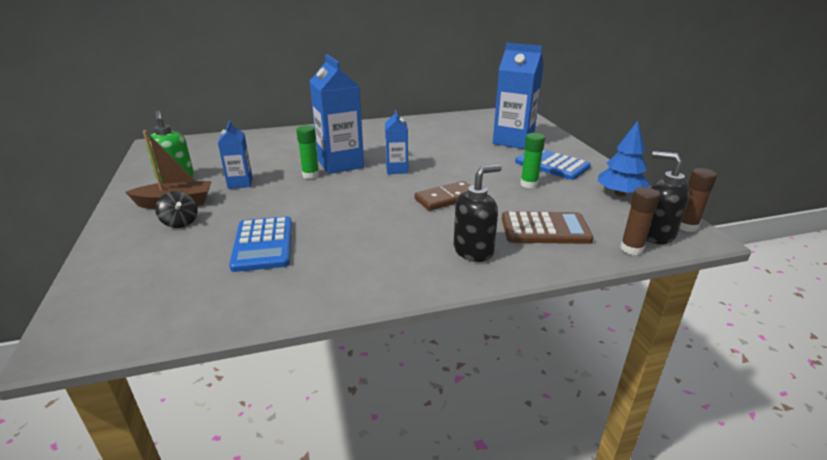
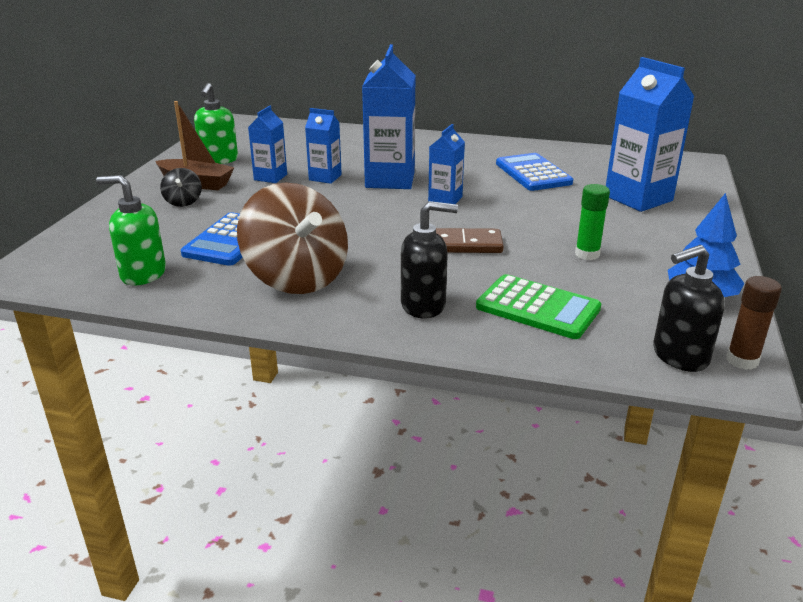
camera: 30 degrees right, 0 degrees up
green glue stick [296,125,319,179] -> none
brown calculator [502,211,594,244] -> green calculator [476,274,601,339]
blue calculator [515,149,591,180] -> blue calculator moved to [496,153,573,191]
brown glue stick [620,187,660,255] -> none
black soap dispenser [646,151,690,244] -> black soap dispenser turned 90 degrees counterclockwise [653,245,725,372]
none -> green soap dispenser [96,175,166,286]
none -> brown spinning top [237,183,348,294]
none -> blue carton [305,108,342,184]

